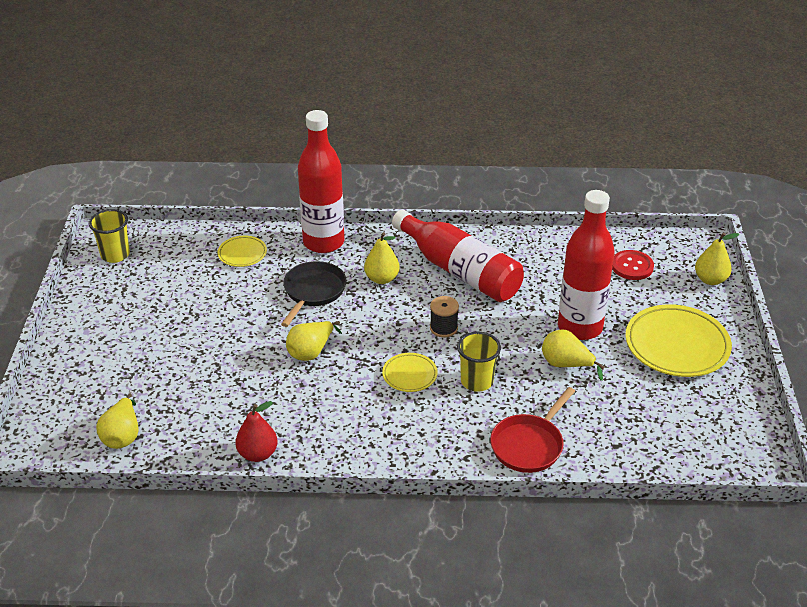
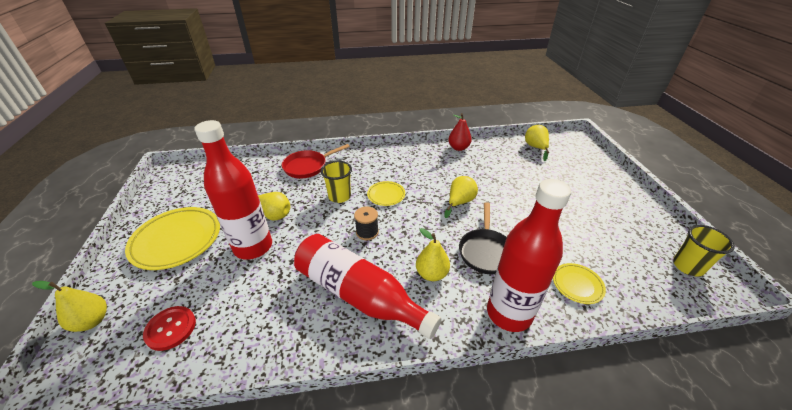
camera: 170 degrees right, 0 degrees up
red pan [490,387,575,473] -> red pan turned 150 degrees counterclockwise [282,144,350,179]

